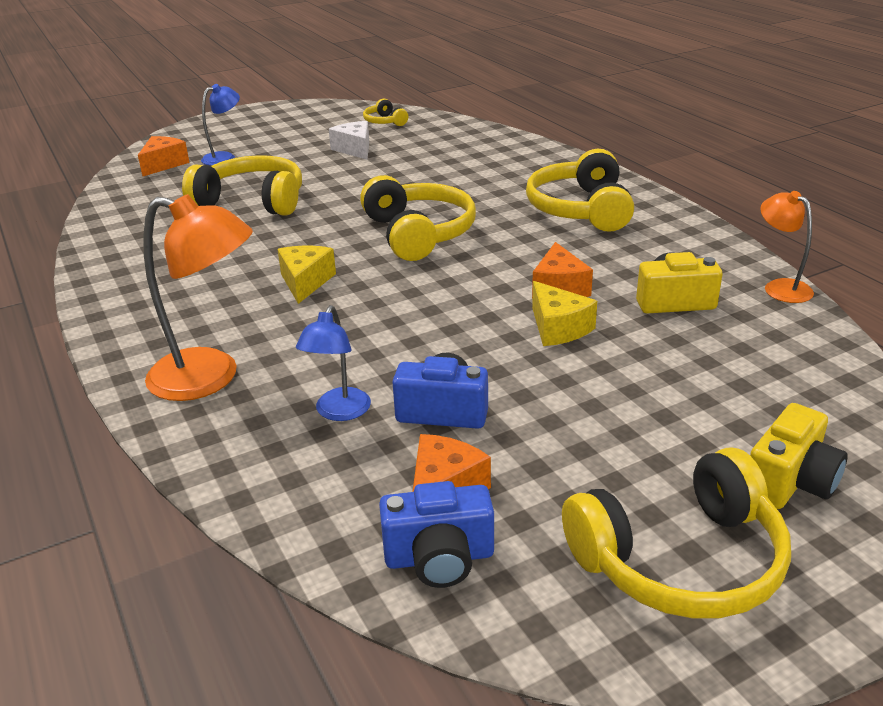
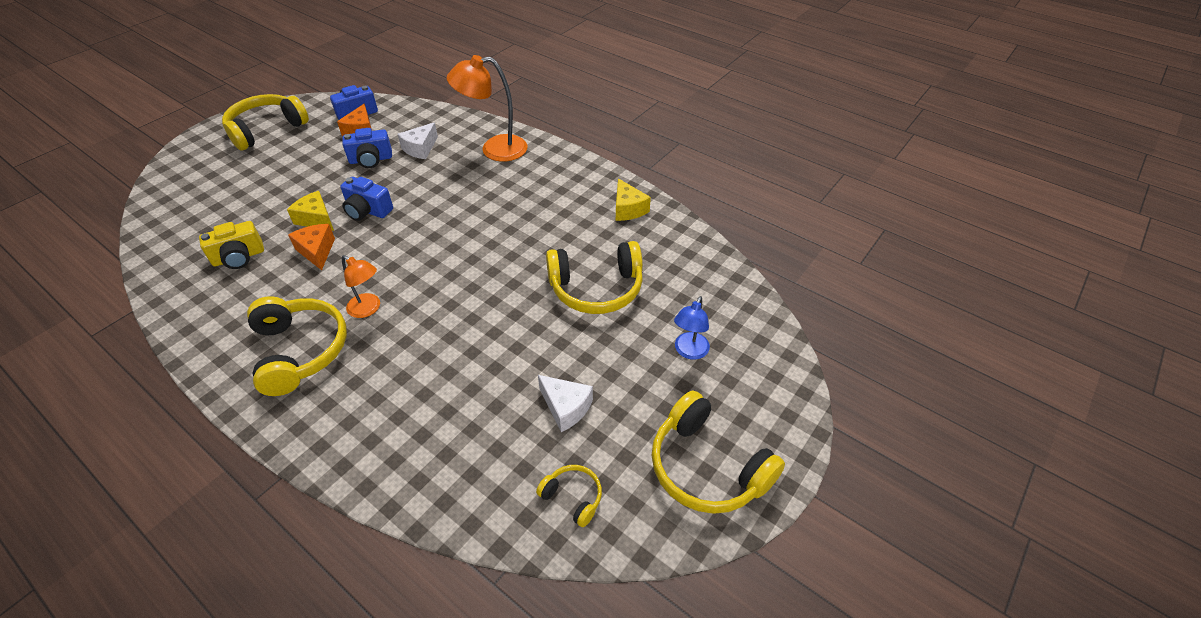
camera: 155 degrees right, 15 degrees up
orange cheese [138,136,190,176] -> none
yellow cheese [277,246,336,304] -> yellow cheese moved to [616,178,651,221]
blue lamp [296,305,371,421] -> white cheese [398,122,438,159]
yellow headphones [360,175,476,261] -> yellow headphones moved to [652,391,785,514]
yellow camera [750,403,848,509] -> none
orange lamp [760,191,814,303] -> orange lamp moved to [342,255,380,318]
none -> blue camera [340,177,393,221]

